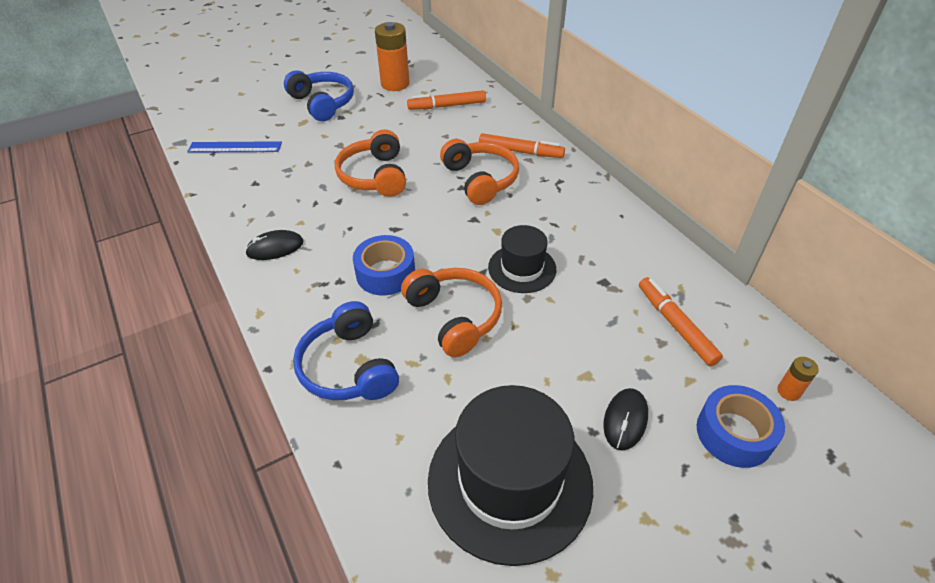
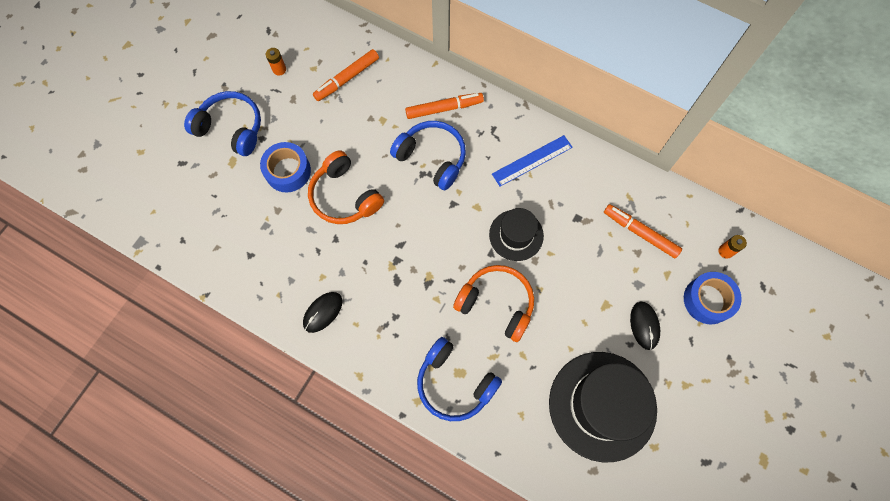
camera: 30 degrees left, 25 degrees up
blue ruler [187,141,282,153] -> blue ruler moved to [492,135,573,186]
blue tape [353,235,415,295] -> blue tape moved to [260,142,311,193]
orange battery [375,22,410,91] -> orange battery [266,48,286,75], size x0.47
orange headphones [440,139,519,205] -> blue headphones [390,121,466,190]

